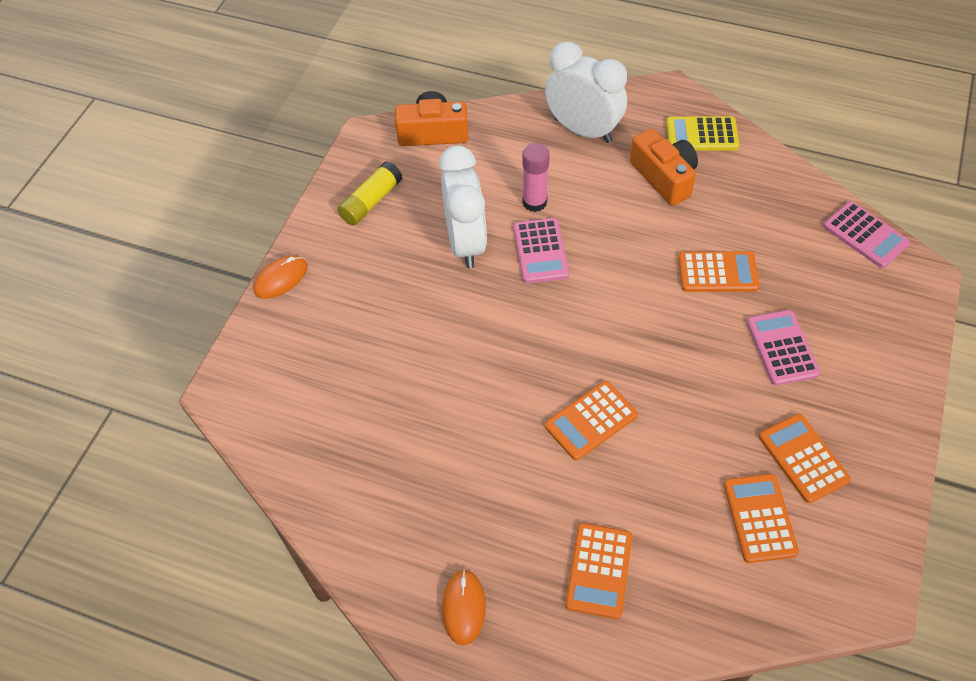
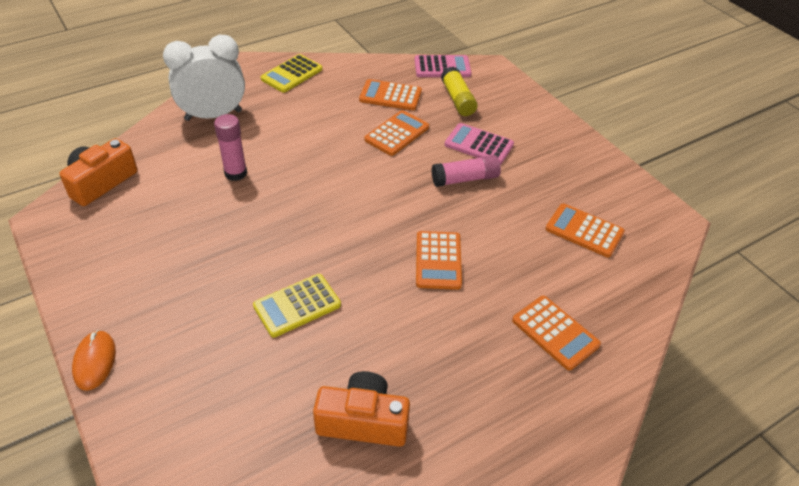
camera: 55 degrees left, 10 degrees down
yellow glue stick [337,161,402,226] -> yellow glue stick moved to [441,67,478,116]
white clock [439,145,487,268] -> none
orange mouse [442,569,486,645] -> none
pink calculator [514,218,569,283] -> none
orange camera [630,129,698,206] -> orange camera moved to [313,371,410,447]
orange calculator [759,414,851,503] -> orange calculator moved to [359,79,422,110]
none -> yellow calculator [253,274,341,338]
none -> pink glue stick [432,155,501,187]

